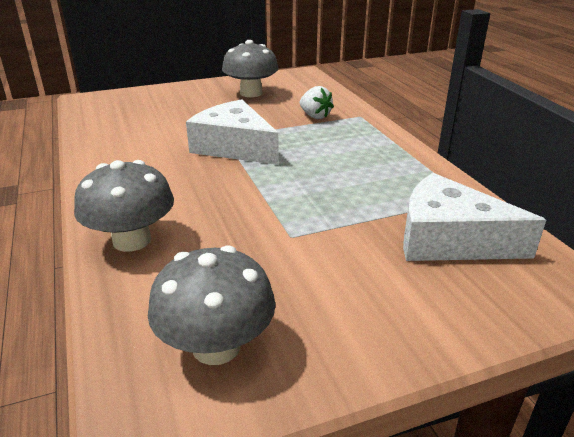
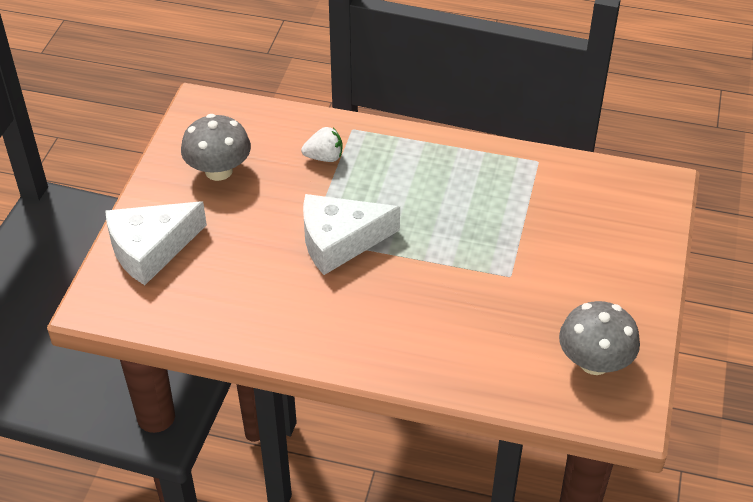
camera: 55 degrees left, 15 degrees up
grey mushroom [74,160,174,252] -> none
white cheese [403,173,546,261] -> white cheese moved to [105,201,207,285]

